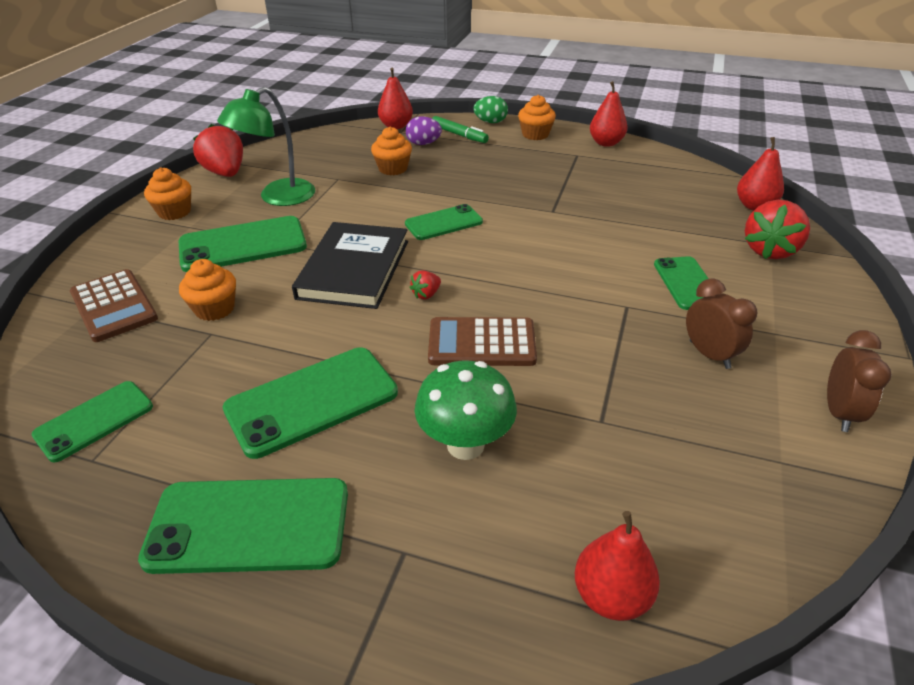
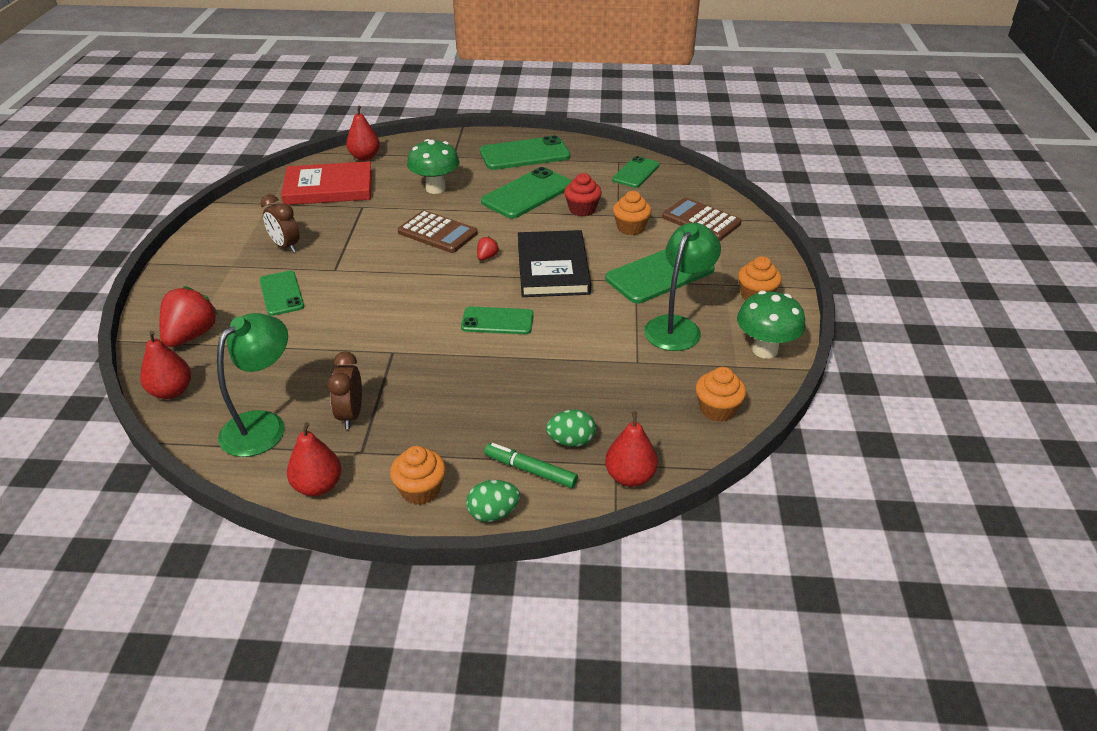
camera: 165 degrees right, 0 degrees up
red strawberry [193,124,243,177] -> green mushroom [737,291,806,359]
orange cupcake [371,127,412,175] -> orange cupcake moved to [696,367,746,422]
purple egg [405,116,442,145] -> green egg [546,410,596,447]
green phone [405,204,483,240] -> green phone turned 45 degrees clockwise [461,306,534,334]
brown calculator [428,317,537,366] -> brown calculator turned 45 degrees clockwise [398,210,478,253]
brown clock [827,330,892,432] -> brown clock moved to [328,352,362,429]
none -> green lamp [217,313,288,457]
none -> red book [281,161,372,205]
none -> red cupcake [564,173,602,216]

